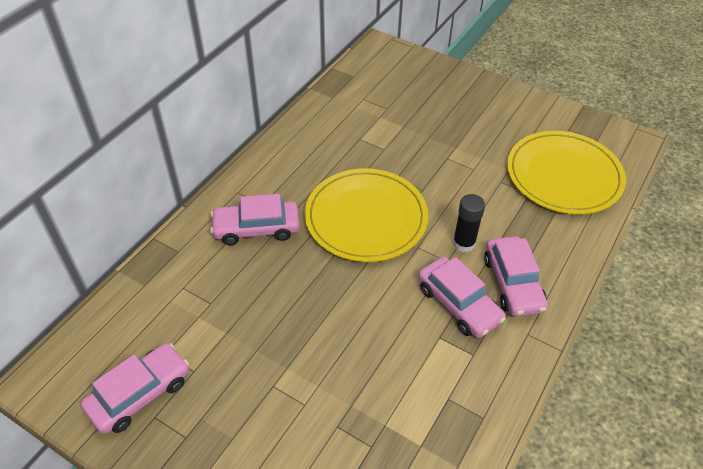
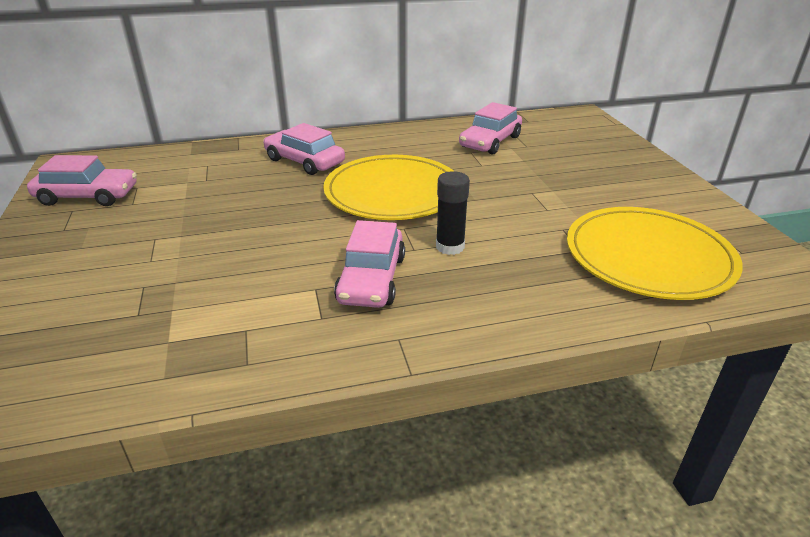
camera: 45 degrees right, 15 degrees down
pink car [484,236,548,317] -> pink car moved to [459,102,522,155]

